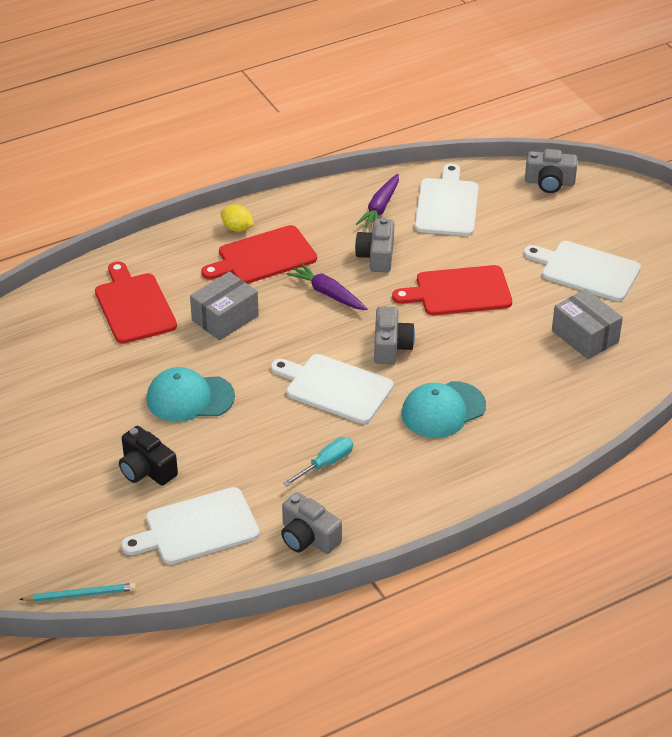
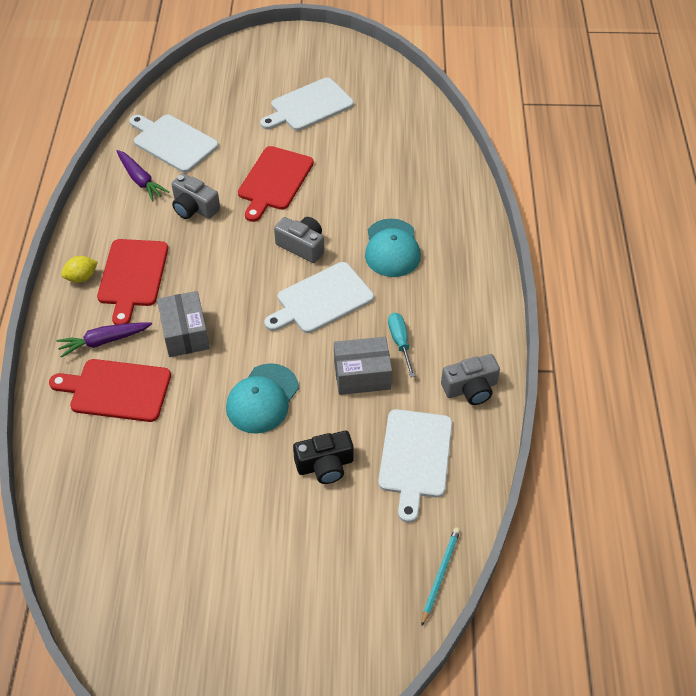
camera: 60 degrees left, 10 degrees up
purple carrot [286,263,367,310] -> purple carrot moved to [56,322,152,358]
grey camera [525,149,578,193] -> none
grey box [552,289,623,359] -> grey box moved to [334,337,392,395]

